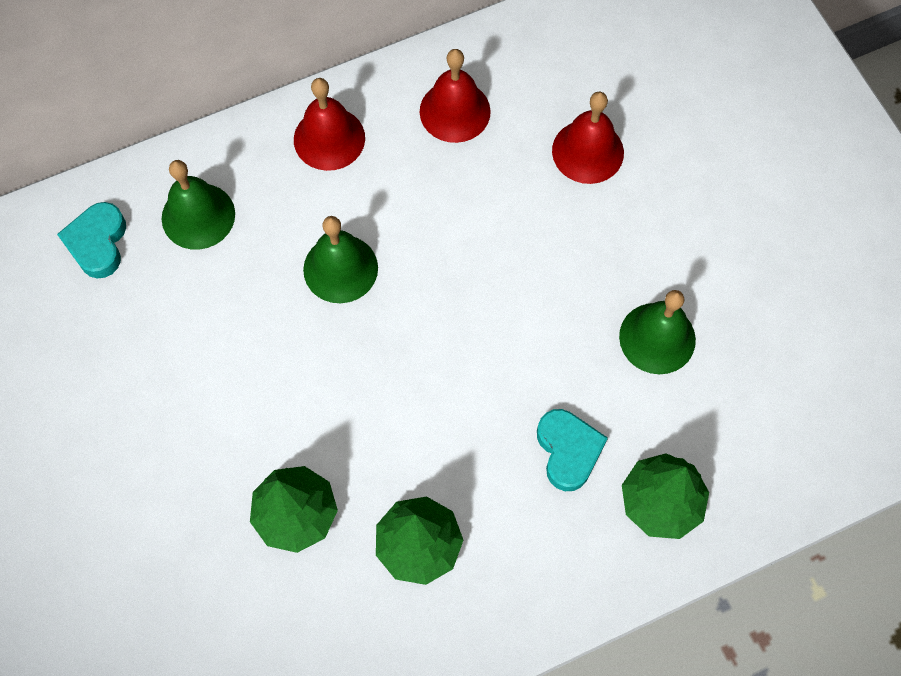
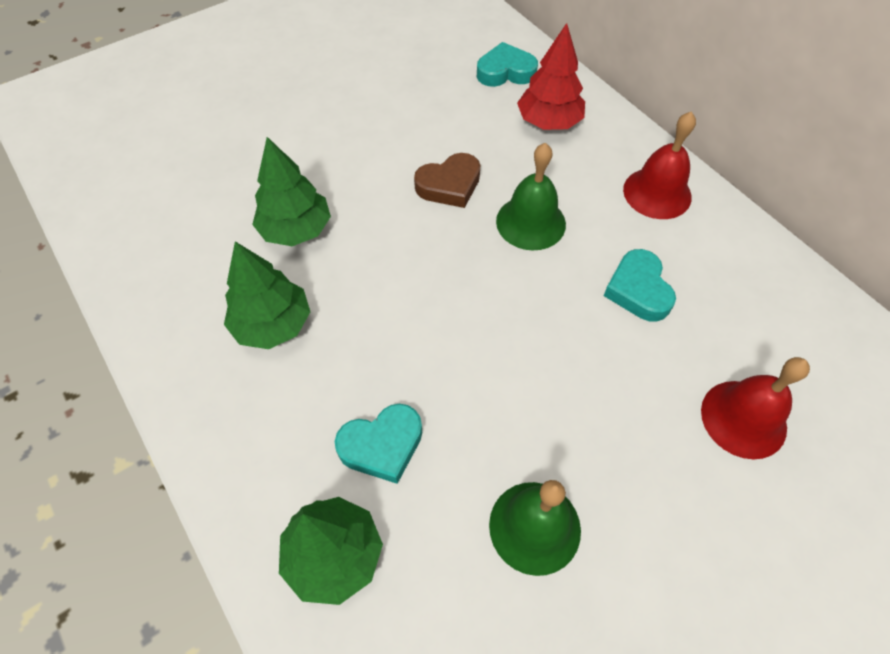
camera: 80 degrees right, 10 degrees down
green bell [162,160,235,250] -> red tree [517,23,585,130]
red bell [420,49,491,143] -> none
none -> brown heart [414,153,480,208]
none -> turquoise heart [604,249,676,321]

